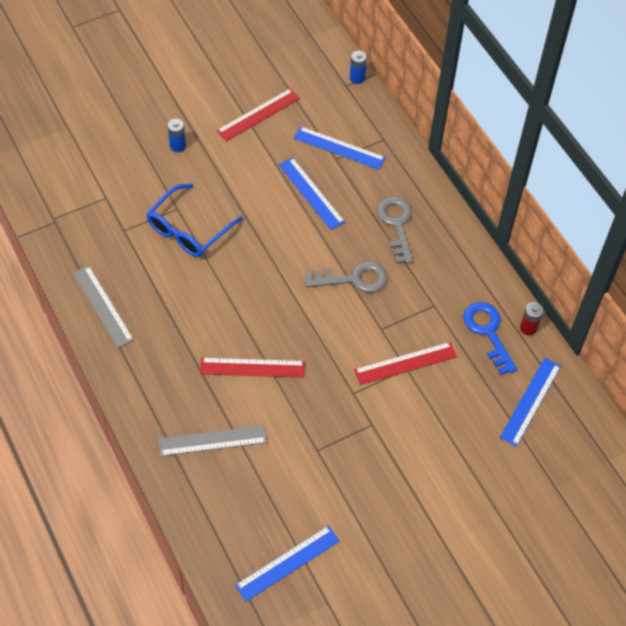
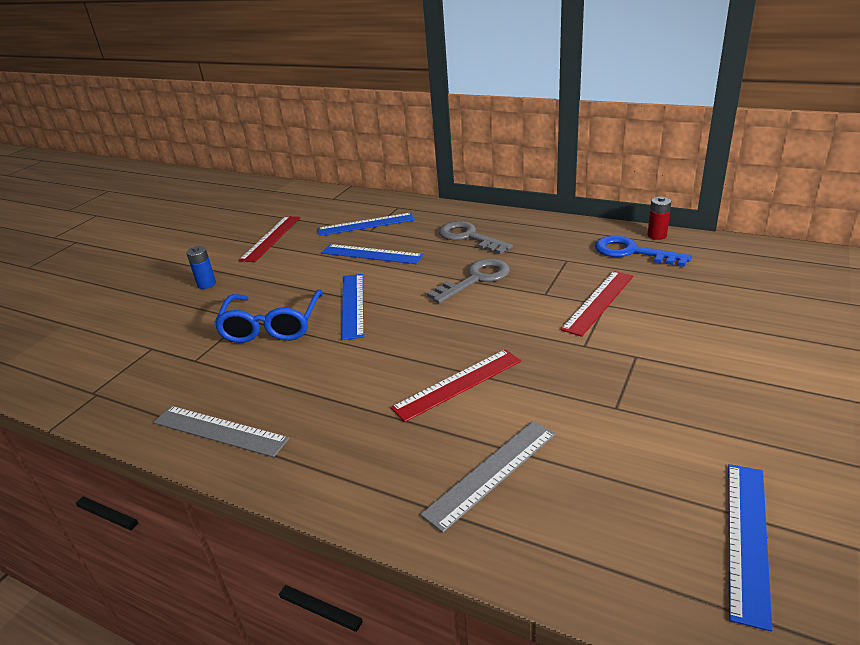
camera: 30 degrees left, 25 degrees down
blue battery [350,51,367,84] -> none
blue ruler [500,358,561,447] -> blue ruler moved to [341,274,364,340]

